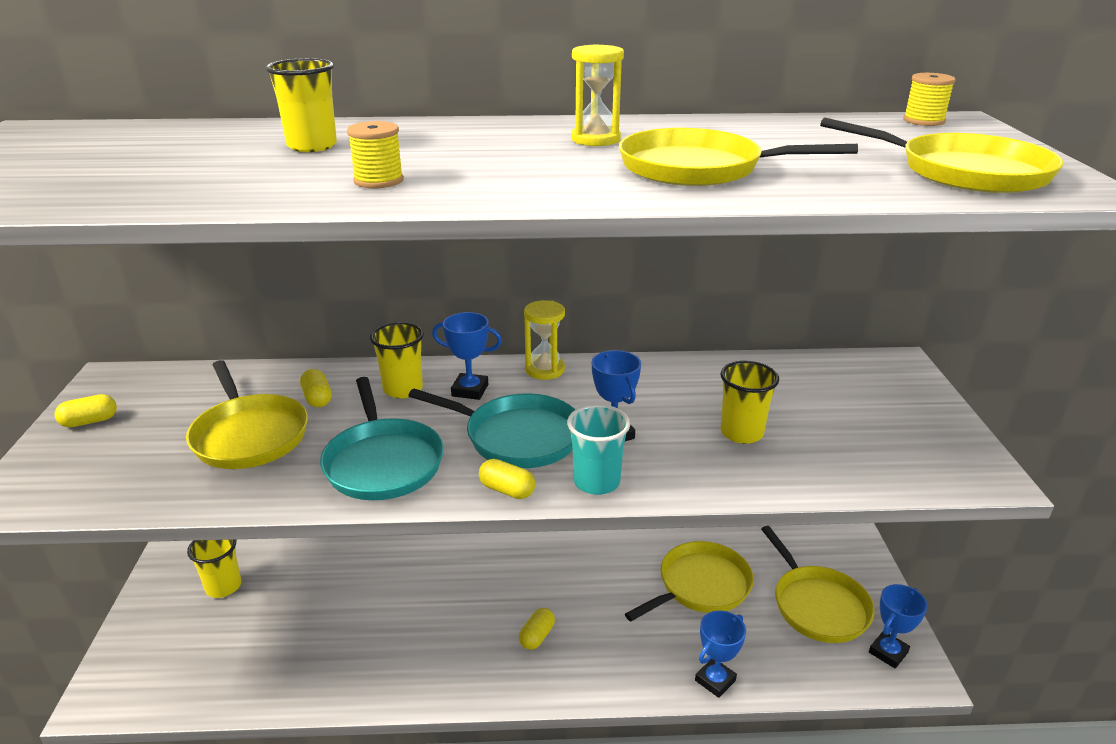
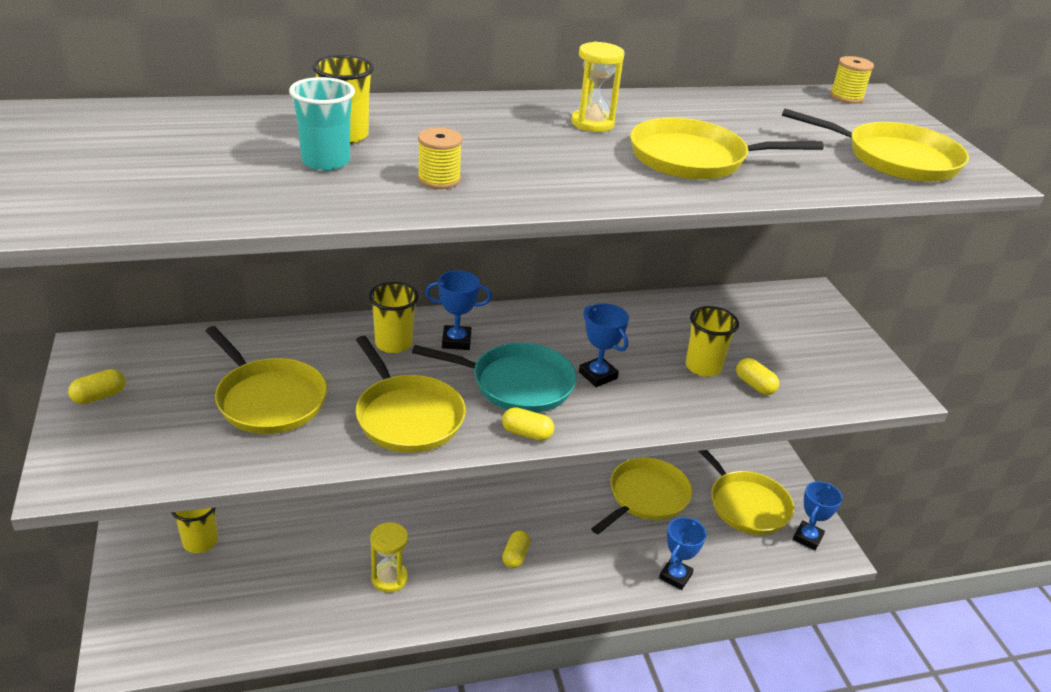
camera: 15 degrees left, 5 degrees up
yellow capsule [300,369,332,407] -> yellow capsule moved to [736,358,779,395]
turquoise pan [320,377,444,500] -> yellow pan [356,336,466,453]
yellow hourglass [524,300,565,380] -> yellow hourglass moved to [370,522,408,593]
turquoise cup [567,404,630,495] -> turquoise cup moved to [289,77,355,171]

